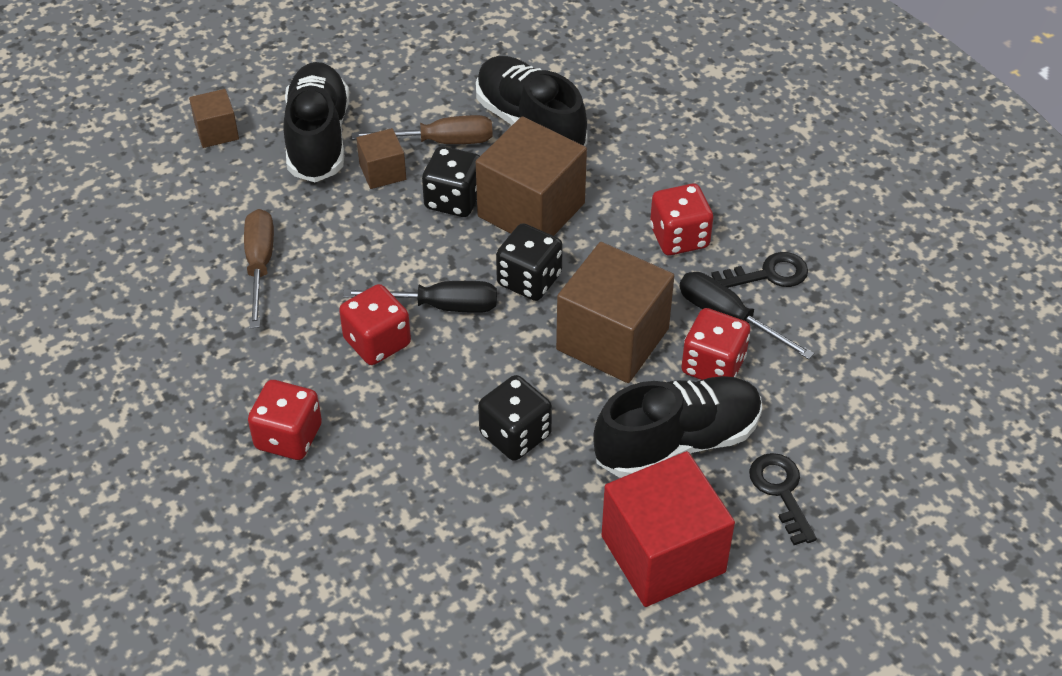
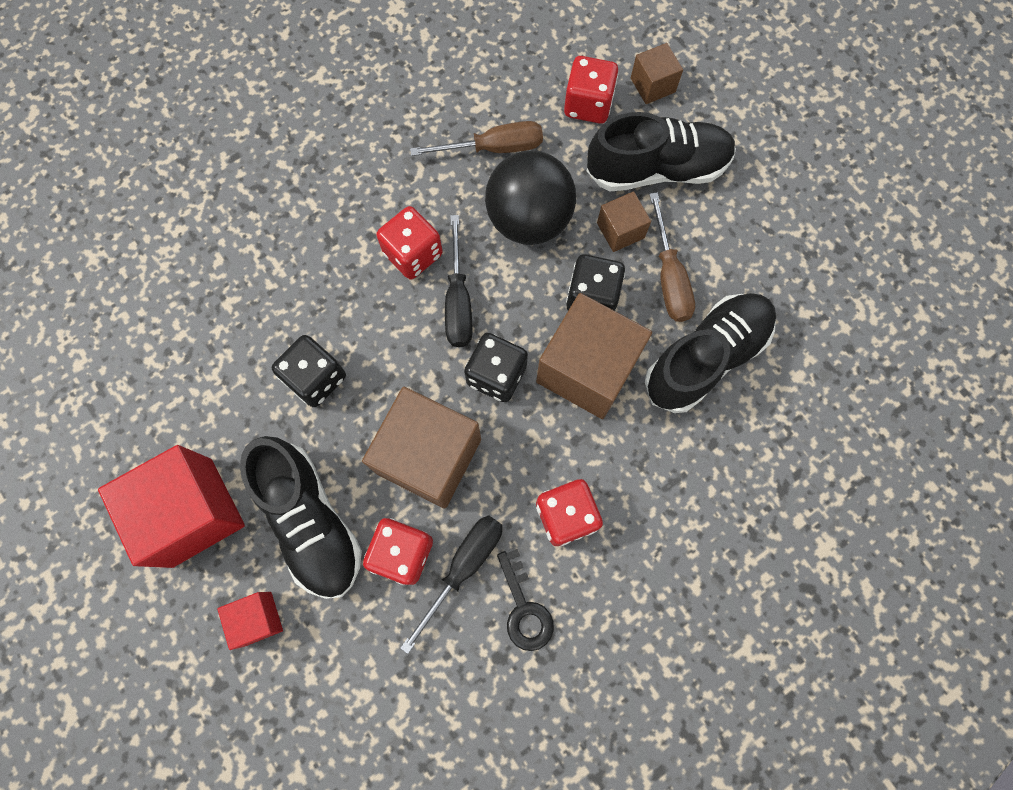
camera: 85 degrees right, 25 degrees up
red dice [248,380,322,460] -> red dice moved to [564,56,618,124]
black key [749,453,817,545] -> red cube [217,592,283,650]
none -> black ball [485,151,576,245]

